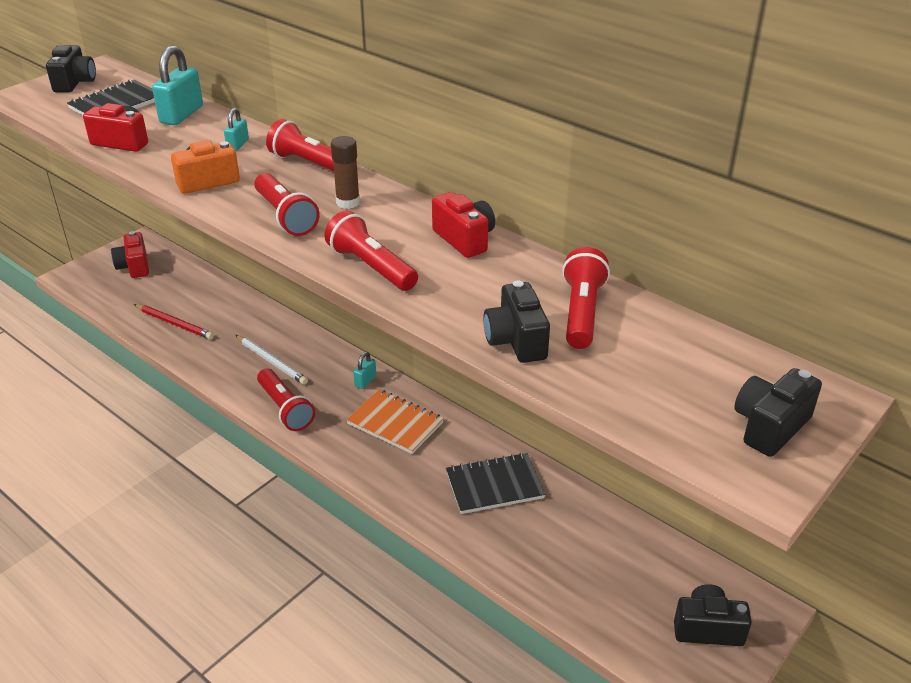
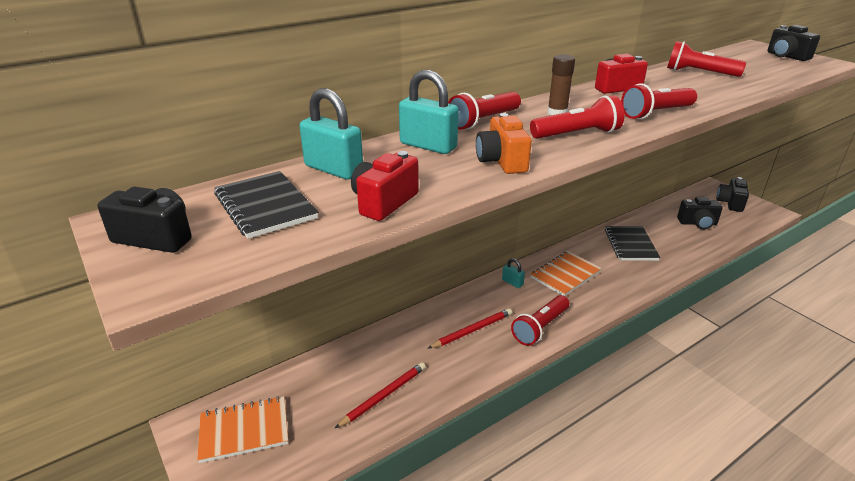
camera: 75 degrees left, 5 degrees down
red camera [111,231,149,278] -> orange notebook [197,396,288,463]
turquoise padlock [224,108,249,151] -> turquoise padlock [399,70,459,154], size x1.92
white pencil [236,335,308,385] -> red pencil [427,308,512,349]
red flashlight [257,369,315,431] -> red flashlight turned 150 degrees clockwise [511,295,569,346]
black camera [483,281,550,363] -> black camera moved to [677,197,723,230]

